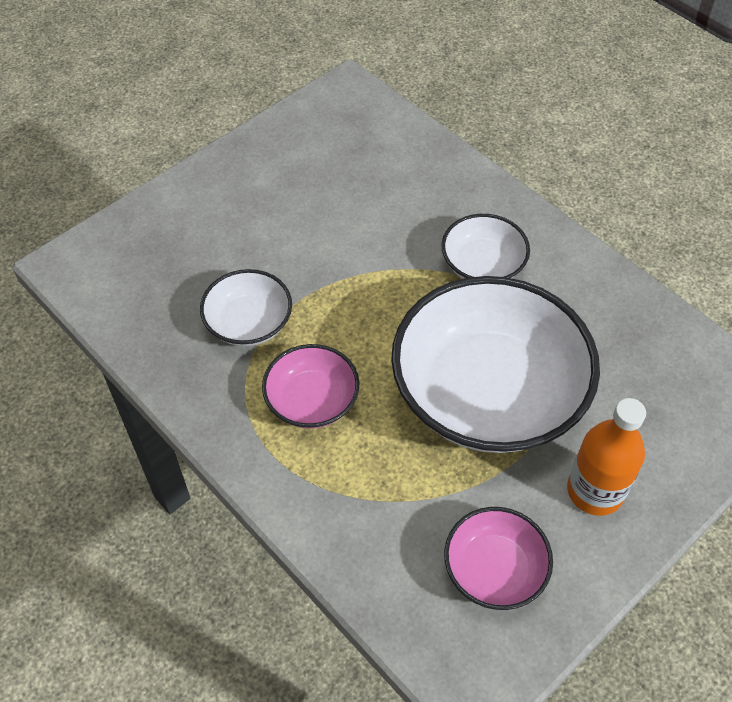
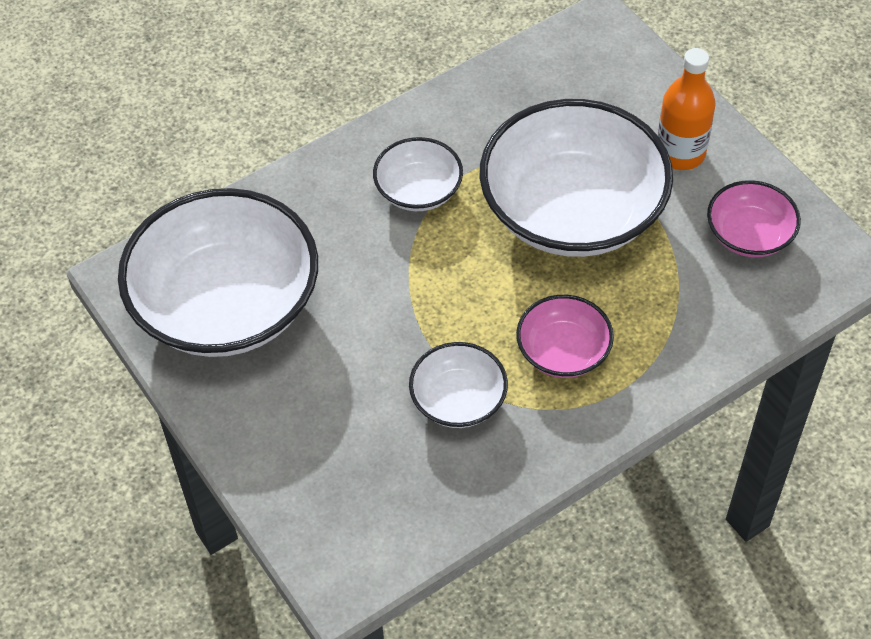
camera: 80 degrees left, 0 degrees up
none -> white bowl [118,188,318,357]

